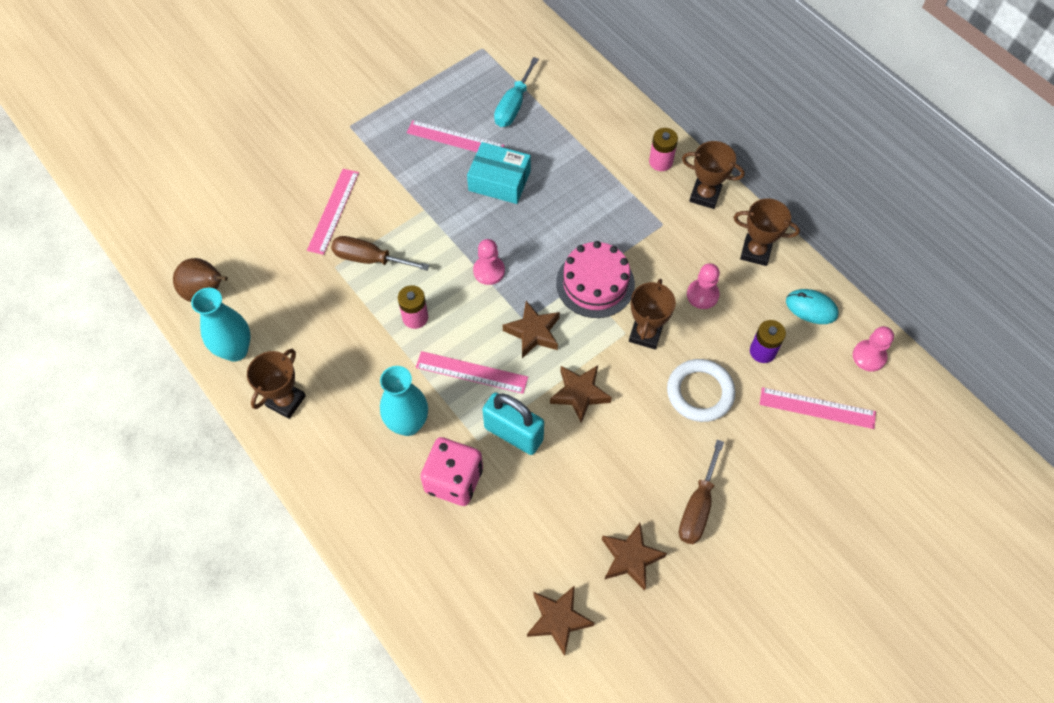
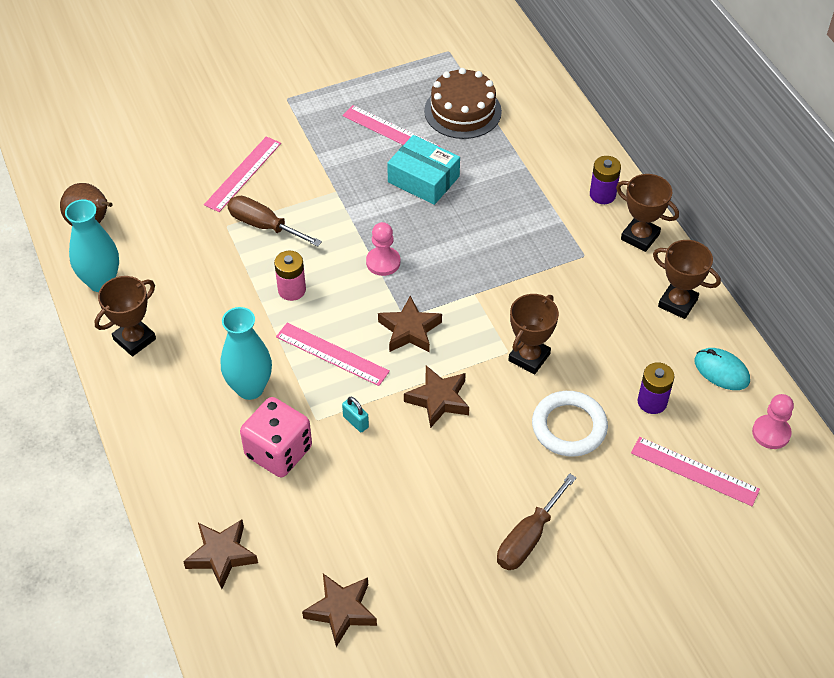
camera: 15 degrees right, 10 degrees down
turquoise padlock [482,392,544,455] -> turquoise padlock [342,397,369,432], size x0.44
turquoise screwdriver [494,57,539,127] -> brown cake [424,68,502,139]
pink cake [556,241,635,318] -> none
brown star [602,523,667,591] -> brown star moved to [183,520,258,589]
pink battery [649,128,678,171] -> purple battery [590,156,621,204]
pink pawn [687,263,720,309] -> none

